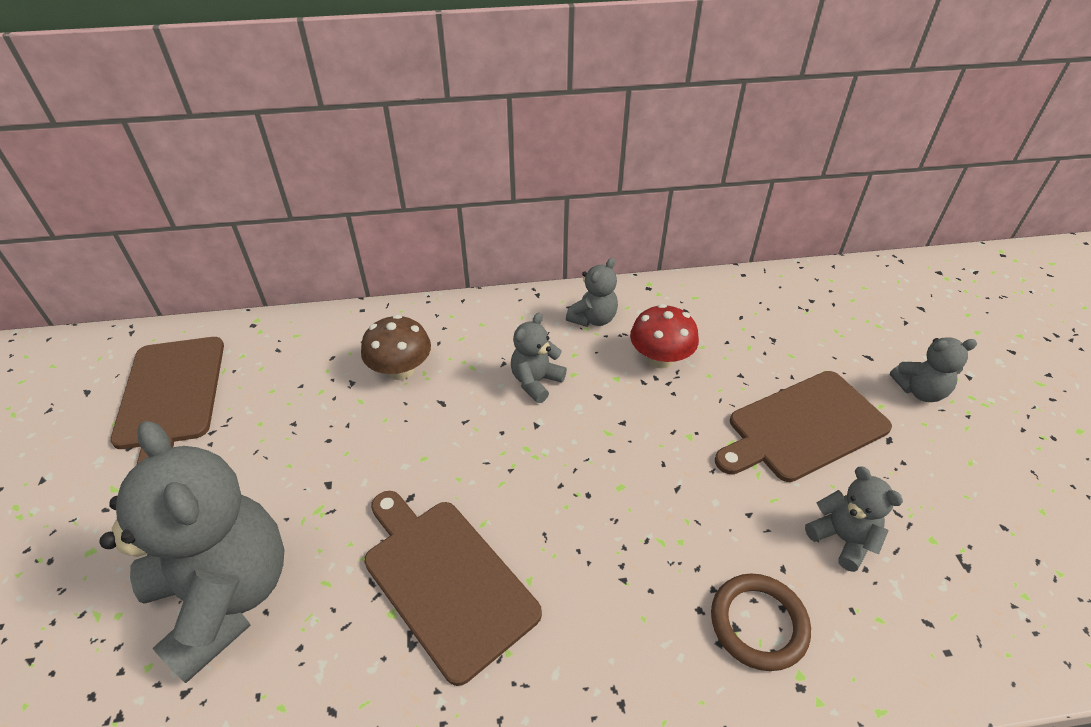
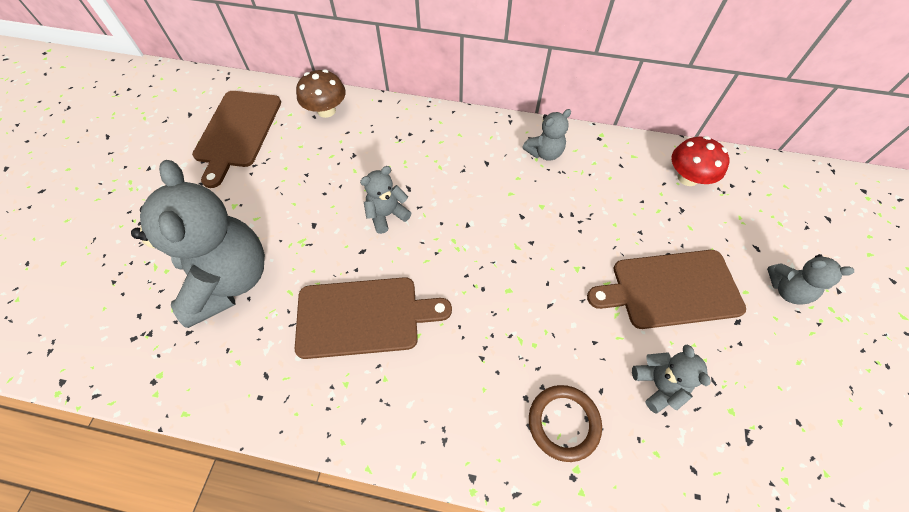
camera: 20 degrees right, 15 degrees up
brown mushroom [361,315,431,380] -> brown mushroom moved to [296,69,346,118]
brown cutting board [364,491,542,686] -> brown cutting board turned 105 degrees clockwise [295,277,452,359]
grey teddy bear [511,313,567,403] -> grey teddy bear moved to [360,166,411,234]
red mushroom [630,304,699,369] -> red mushroom moved to [671,136,729,186]

